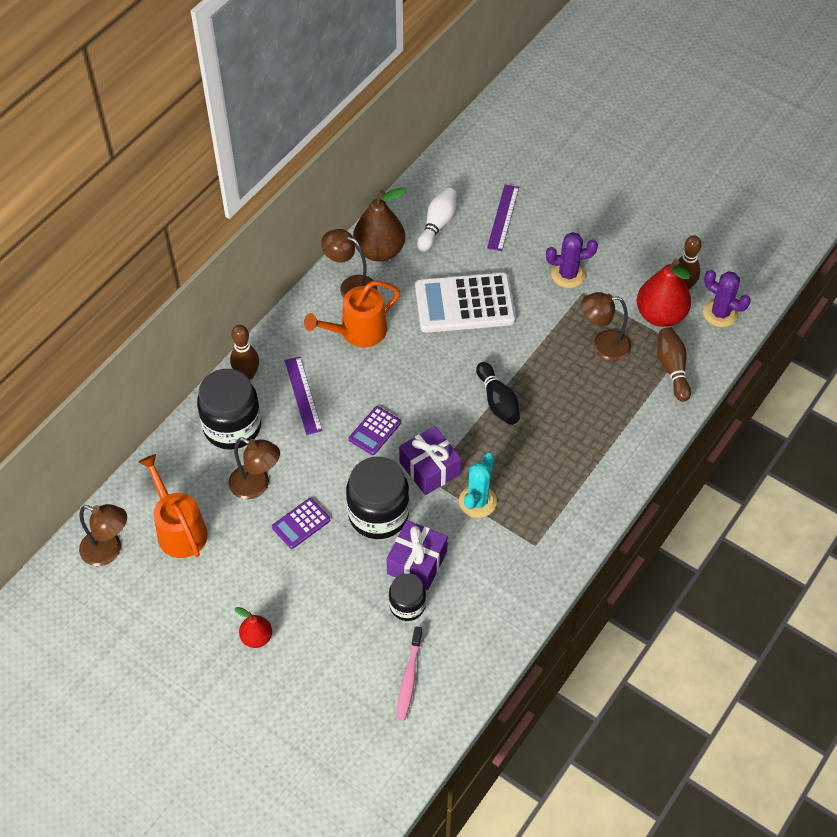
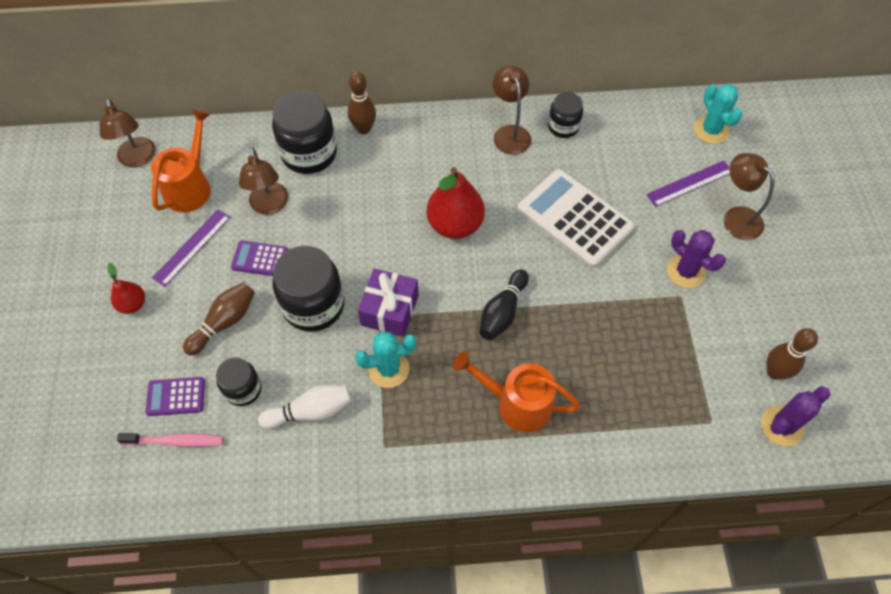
camera: 50 degrees right, 5 degrees up
purple ruler [285,357,323,435] -> purple ruler moved to [152,209,231,287]
orange watering can [304,281,400,347] -> orange watering can moved to [453,351,581,432]
purple calculator [349,406,401,455] -> purple calculator moved to [146,377,205,416]
brown pear [353,188,407,262] -> black jar [548,92,583,138]
purple gift [386,520,448,590] -> none
pink toothbrush [397,626,423,721] -> pink toothbrush turned 150 degrees counterclockwise [117,433,223,447]
white bowling pin [417,188,457,252] -> white bowling pin moved to [258,385,352,429]
brown lamp [581,292,631,361] -> brown lamp moved to [724,153,775,240]
red pear [637,259,691,327] -> red pear moved to [427,167,485,239]
brown bowling pin [657,327,691,402] -> brown bowling pin moved to [183,282,255,355]
purple cactus [703,270,751,327] -> purple cactus turned 60 degrees clockwise [761,386,830,446]
none -> turquoise cactus [694,84,743,144]

